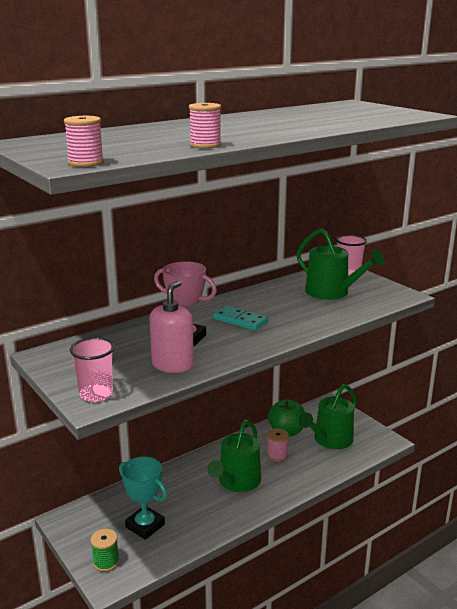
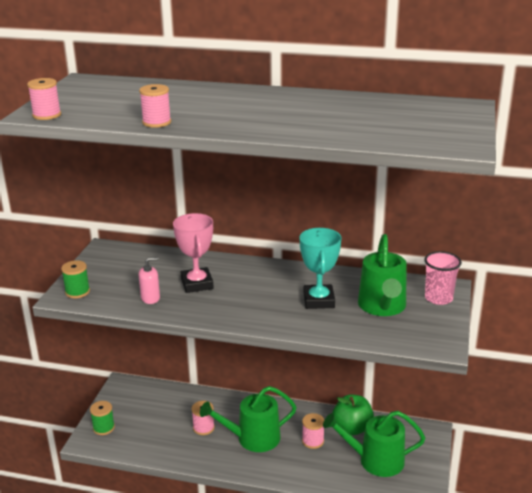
camera: 50 degrees right, 5 degrees up
pink cup [70,337,114,402] -> green spool [61,260,90,298]
turquoise trophy [119,457,167,540] -> turquoise trophy moved to [299,228,341,309]
pink soap dispenser [149,281,194,373] -> pink soap dispenser [139,257,160,304], size x0.61
turquoise domino [213,306,268,331] -> none
none -> pink spool [191,401,215,435]

